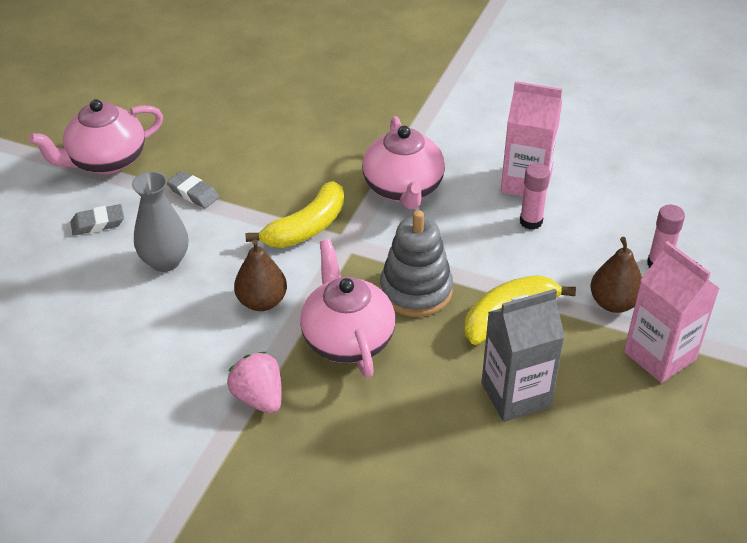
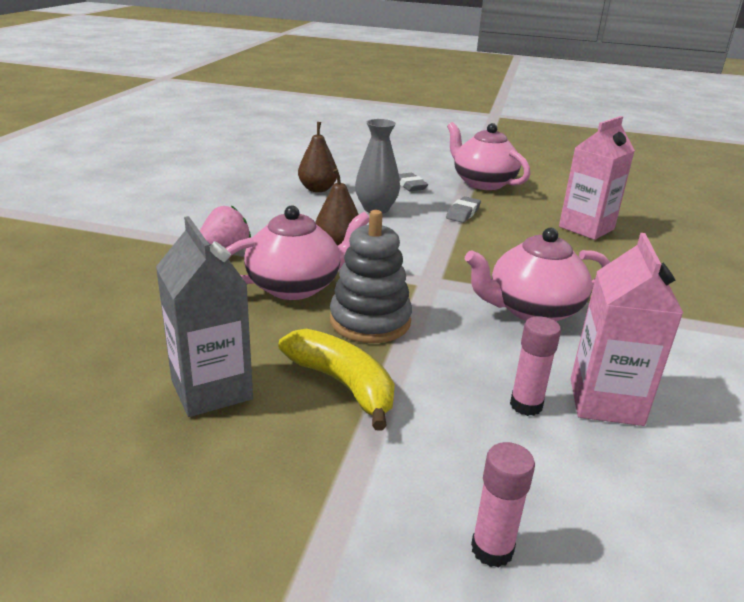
camera: 80 degrees right, 15 degrees down
yellow banana [245,181,344,248] -> none
brown pear [590,237,642,313] -> brown pear moved to [298,122,337,192]
pink carton [624,241,720,383] -> pink carton moved to [559,116,635,240]

